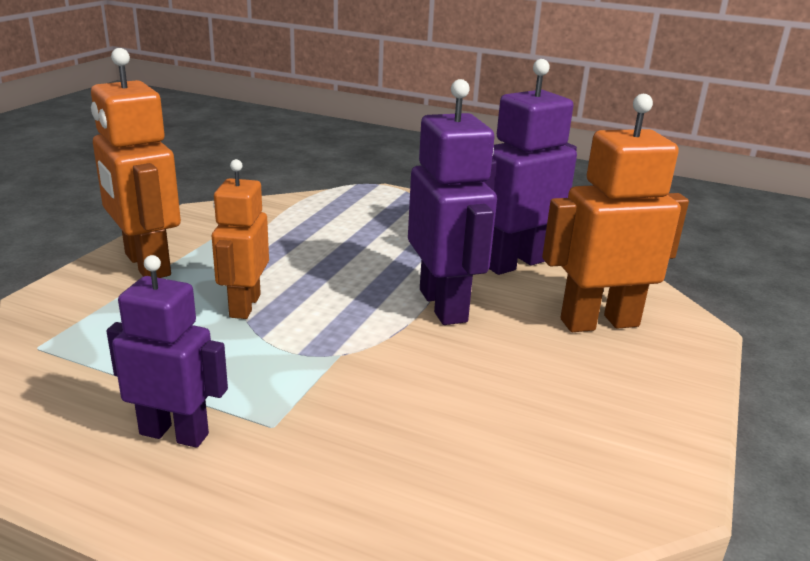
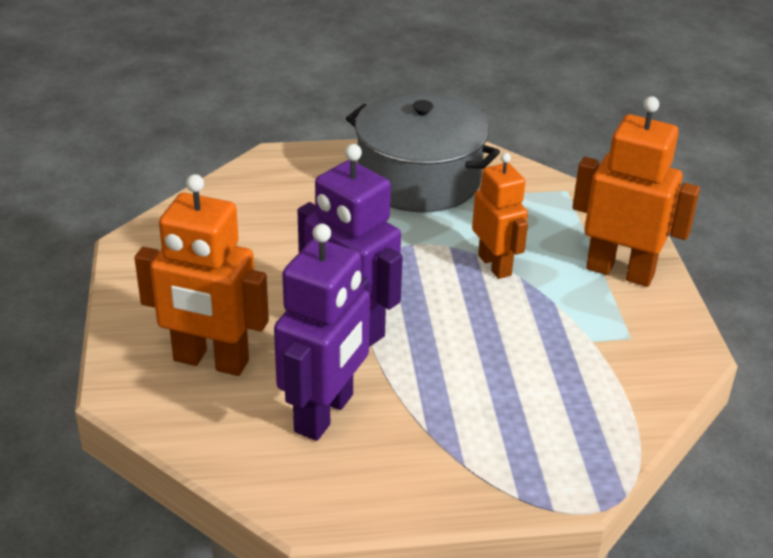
camera: 150 degrees right, 10 degrees up
purple robot [107,255,228,448] -> grey pot [346,91,500,213]
orange robot [542,94,689,332] -> orange robot turned 60 degrees clockwise [135,174,269,376]

